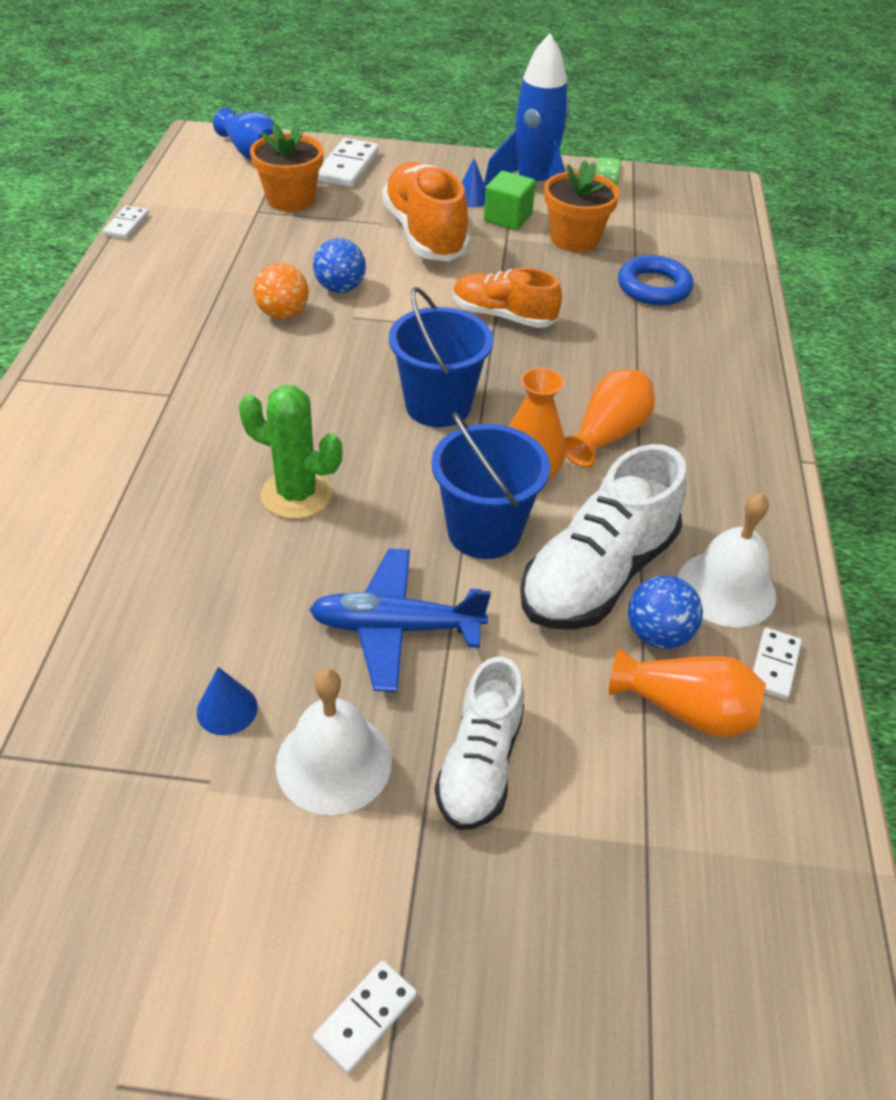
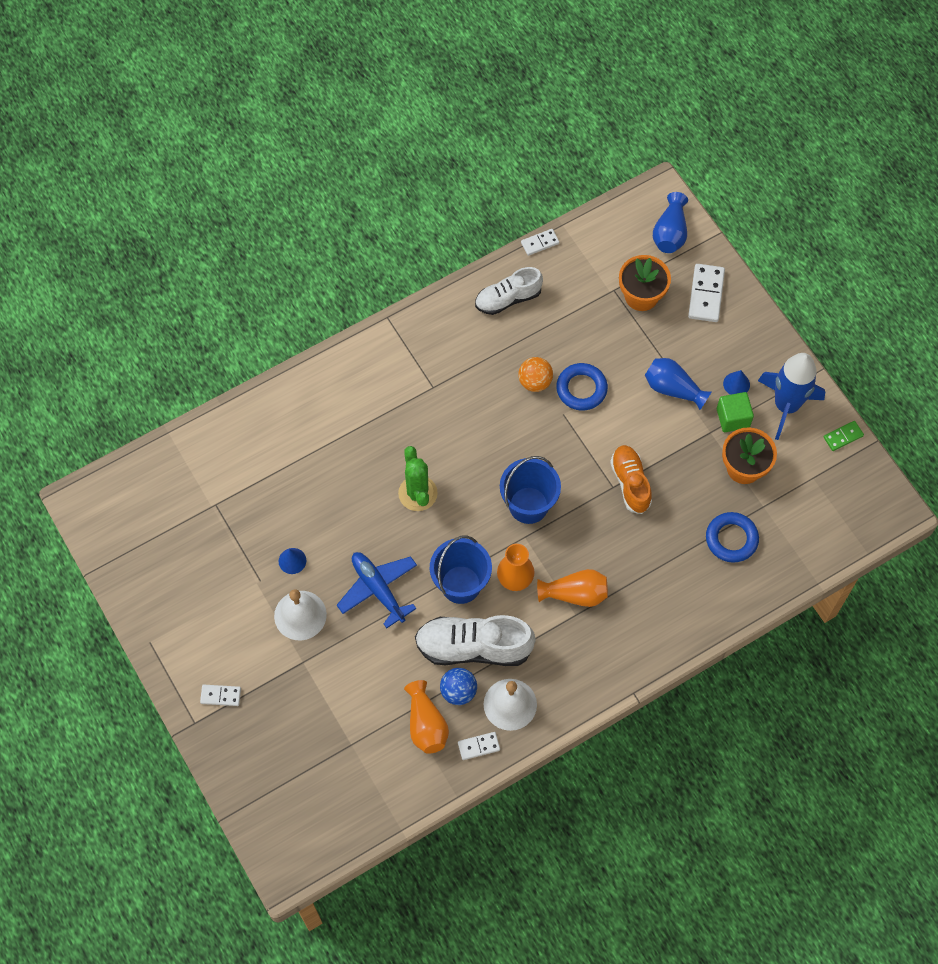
camera: 55 degrees right, 20 degrees up
blue ball [313,238,366,293] -> blue ring [556,363,608,411]
white domino [317,138,379,187] -> white domino turned 60 degrees counterclockwise [688,264,725,322]
orange shoe [382,162,470,262] -> blue vase [645,358,711,410]
white shoe [435,657,524,830] -> white shoe moved to [475,267,543,315]

